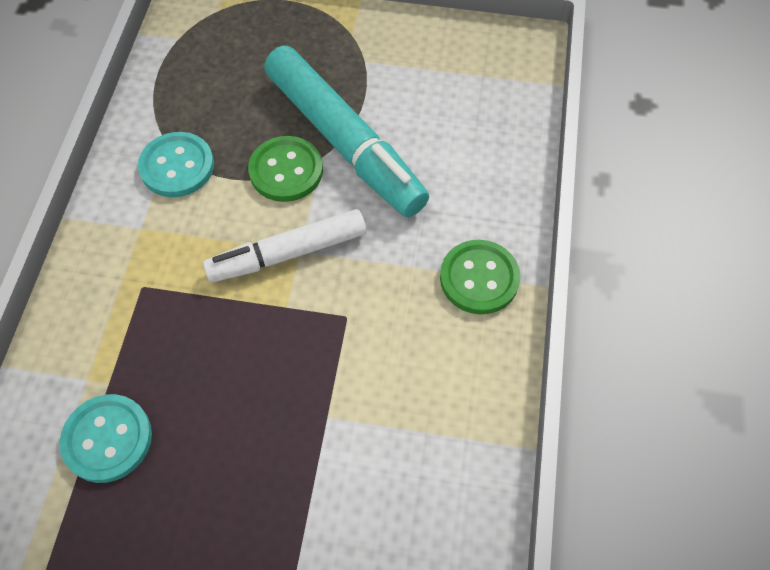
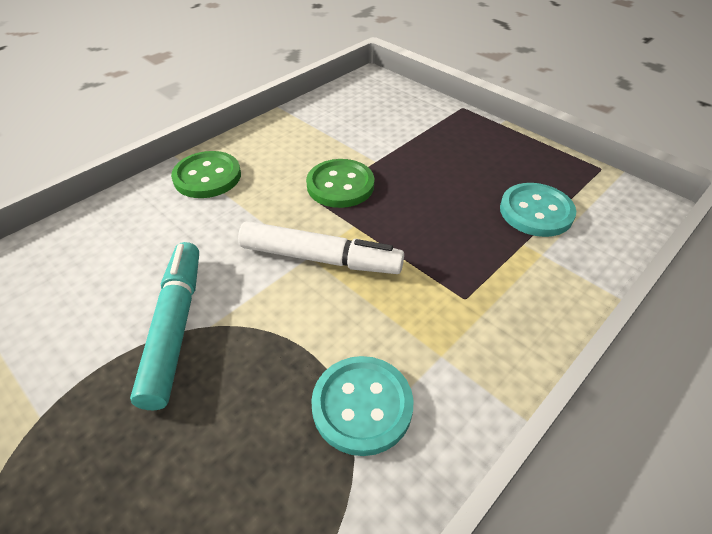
camera: 145 degrees left, 15 degrees down
green button [248,136,323,202] -> green button moved to [306,159,374,208]
turquoise marker [264,46,429,217] -> turquoise marker [130,242,199,410], size x0.66

